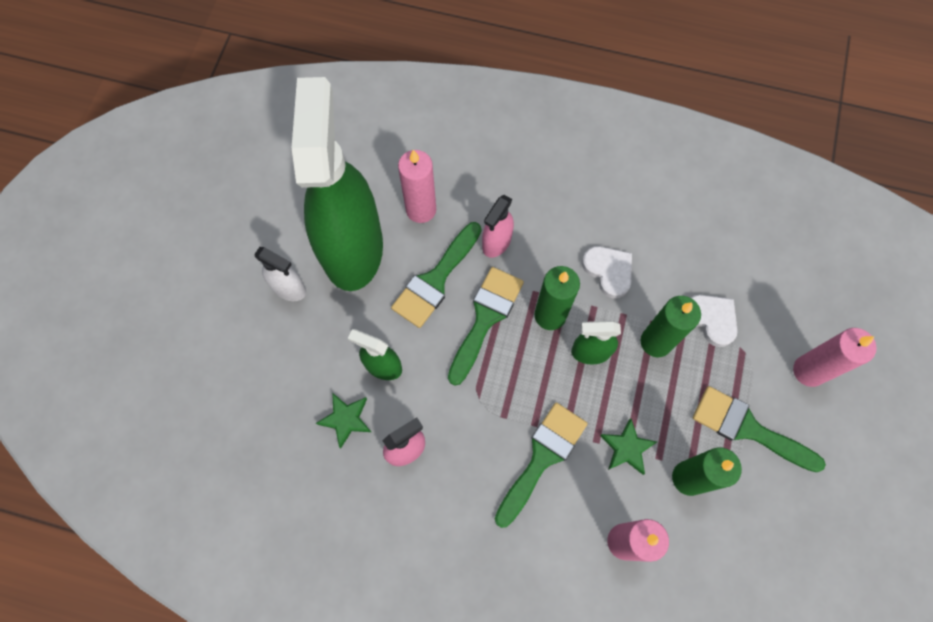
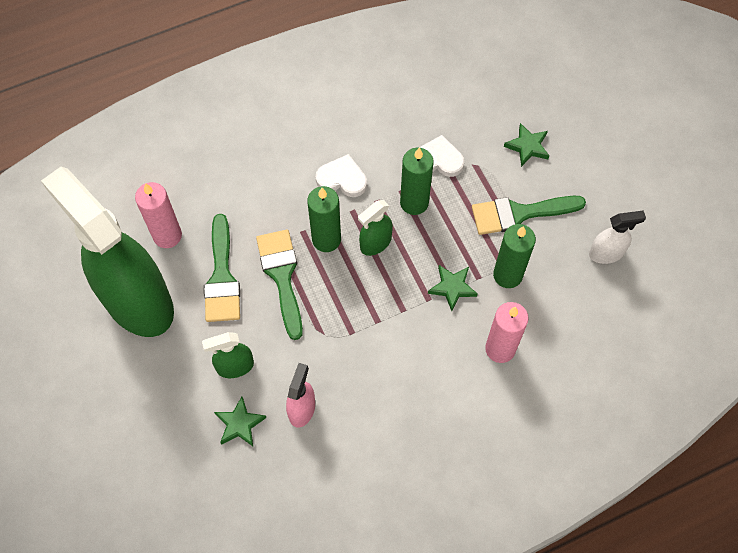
camera: 40 degrees left, 5 degrees down
white spray bottle [254,247,306,301] -> white spray bottle moved to [589,210,646,264]
pink spray bottle [482,195,514,258] -> none
green brush [495,402,588,528] -> none
pink candle [793,328,877,387] -> green star [504,123,549,167]

